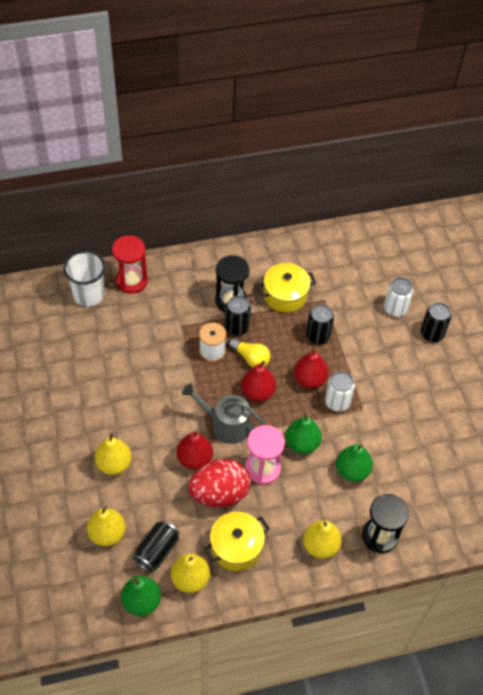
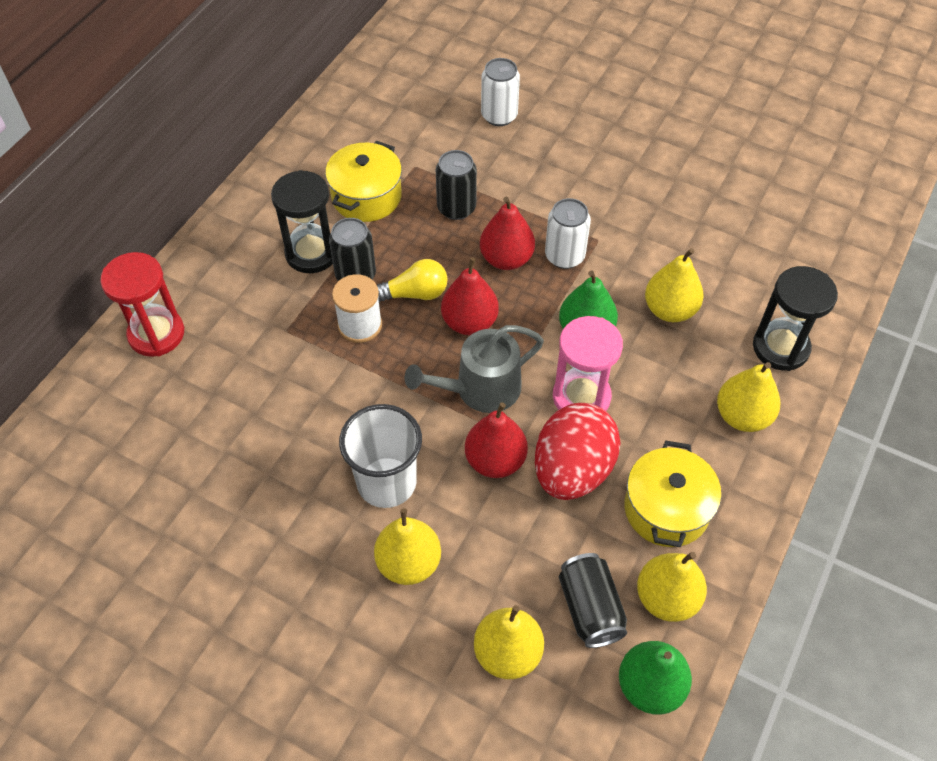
camera: 45 degrees left, 0 degrees up
white cup [63,251,106,307] -> white cup moved to [339,404,422,508]
green pear [336,444,373,482] -> yellow pear [645,248,704,322]
black can [420,302,451,342] -> none

